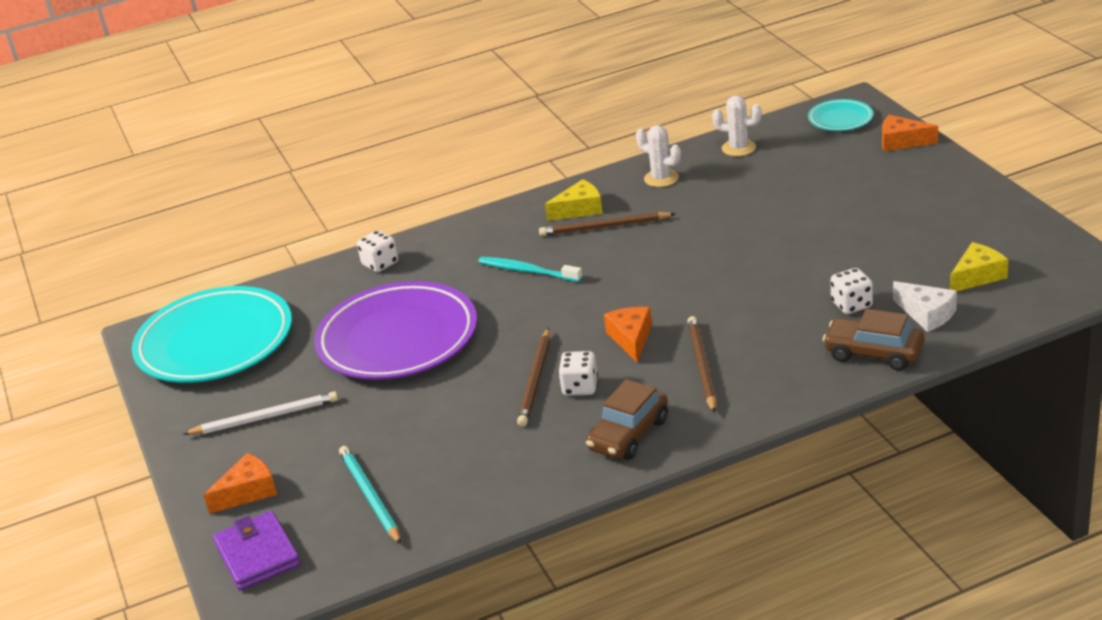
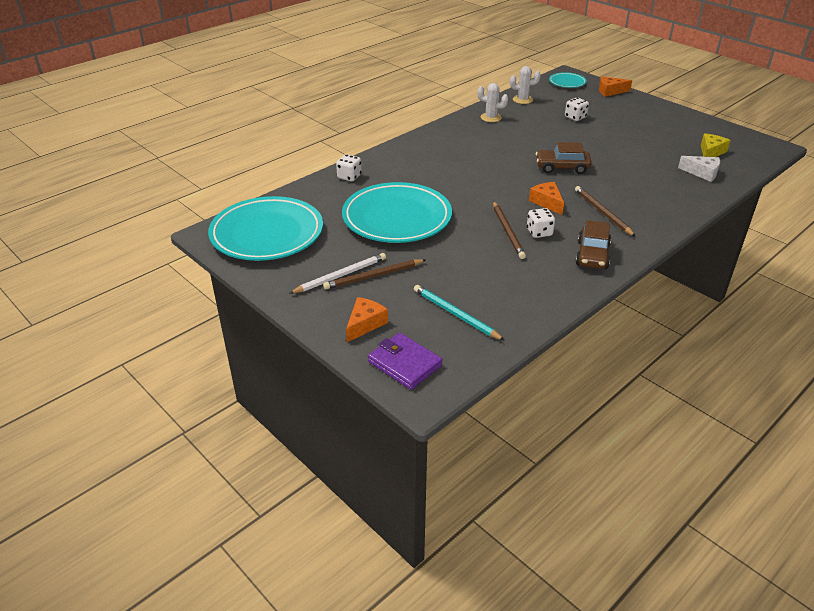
camera: 25 degrees left, 5 degrees up
purple plate [314,281,477,380] -> turquoise plate [342,182,452,243]
turquoise toothbrush [478,257,583,282] -> none
brown pencil [539,212,675,236] -> brown pencil moved to [323,259,426,290]
yellow cheese [545,179,603,221] -> none
brown car [823,309,925,371] -> brown car moved to [536,142,592,174]
white dice [830,268,873,314] -> white dice moved to [565,97,589,121]

